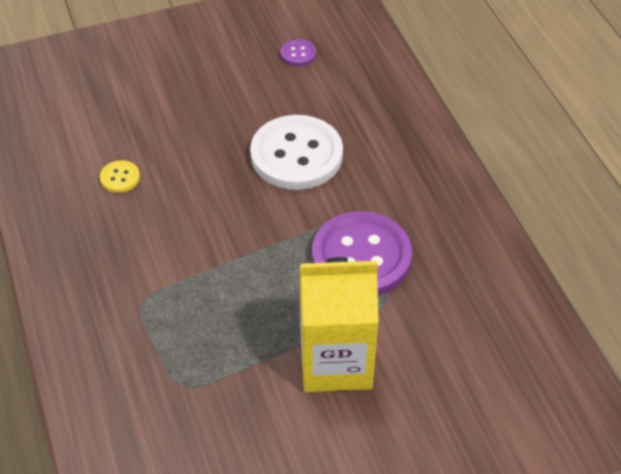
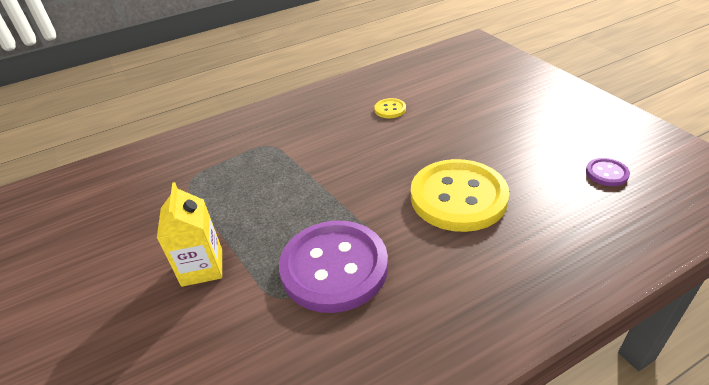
camera: 85 degrees right, 10 degrees down
white button [250,115,343,190] -> yellow button [411,159,510,232]
yellow carton [300,257,379,392] -> yellow carton [157,182,222,287], size x0.61

